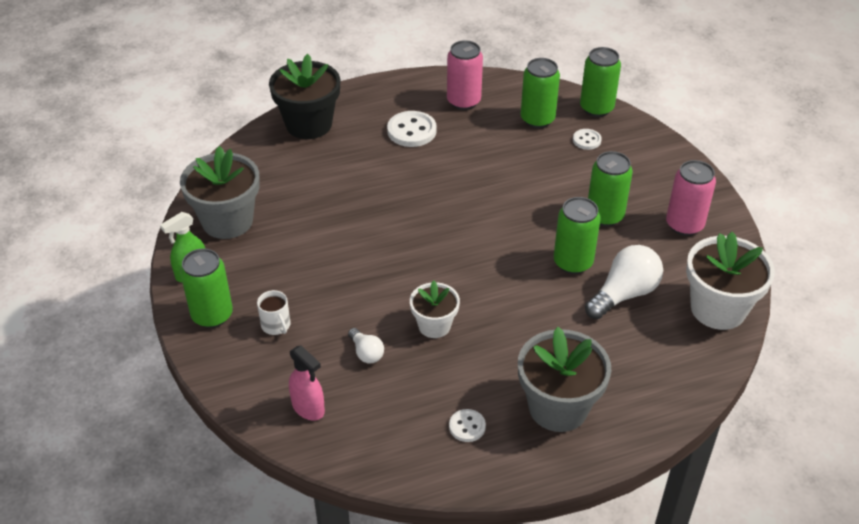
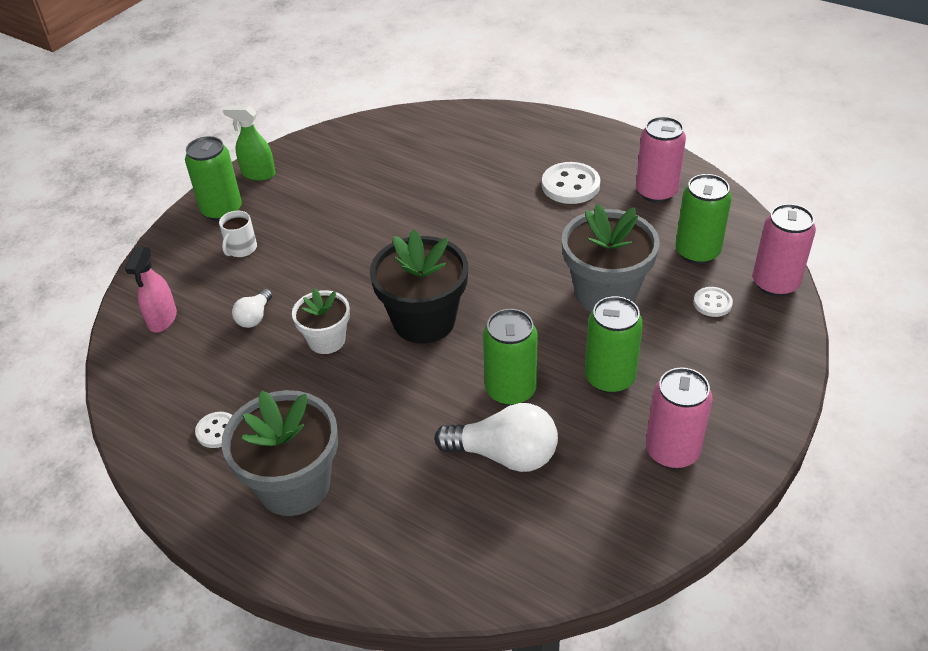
camera: 55 degrees right, 0 degrees up
grey flower pot [180,146,260,239] -> grey flower pot moved to [562,204,659,312]
black flower pot [269,54,340,139] -> black flower pot moved to [370,229,468,344]
green can [580,47,621,117] -> pink can [753,204,816,296]
white flower pot [686,232,775,330] -> none

